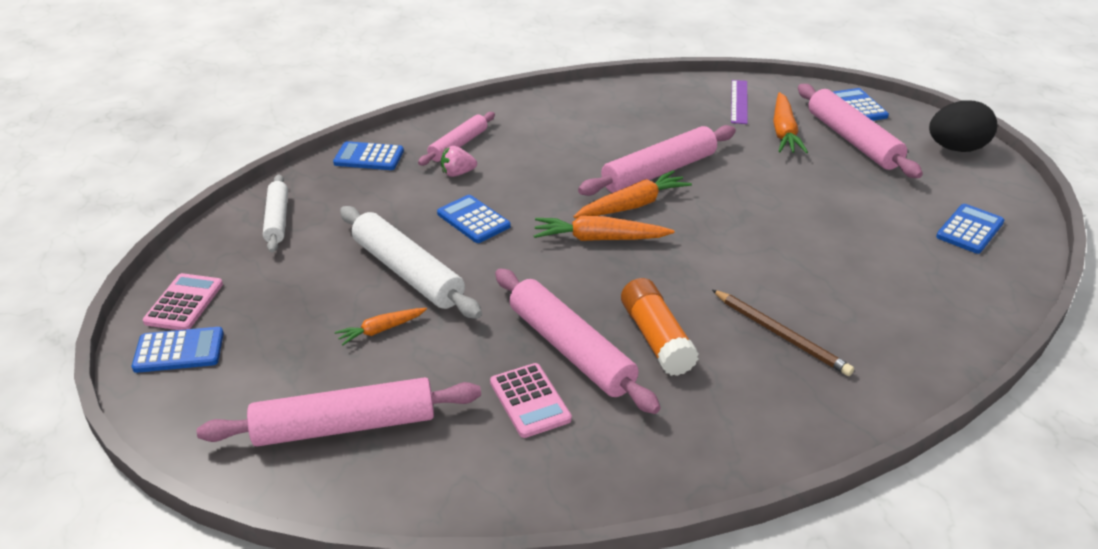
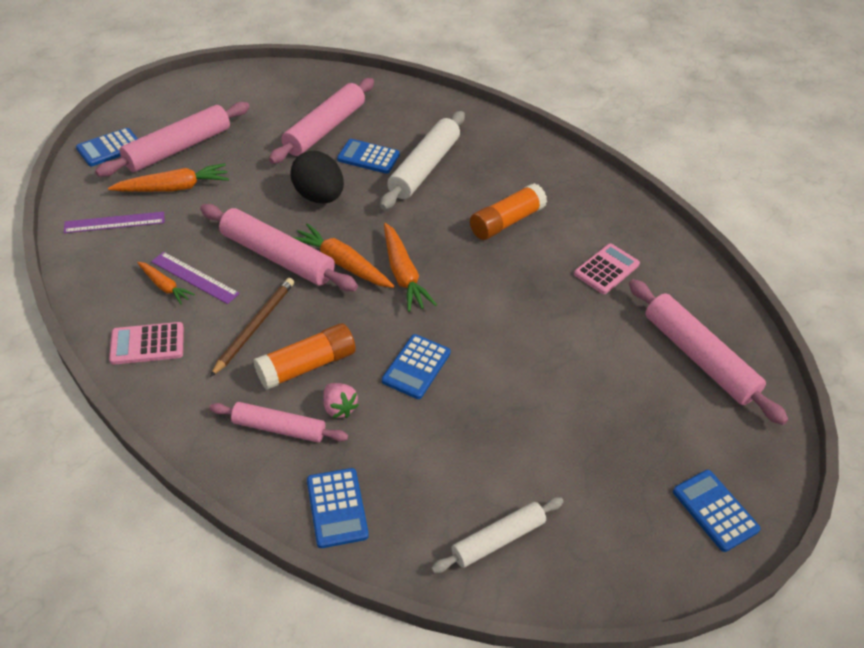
camera: 115 degrees left, 10 degrees up
pink calculator [143,273,223,330] -> pink calculator moved to [109,322,184,365]
orange carrot [335,308,427,346] -> orange carrot moved to [137,262,195,305]
white rolling pin [340,206,482,319] -> white rolling pin moved to [380,111,465,210]
pink rolling pin [495,269,661,414] -> pink rolling pin moved to [269,78,374,164]
brown pencil [712,290,854,376] -> brown pencil moved to [210,278,294,377]
black egg [929,100,997,152] -> black egg moved to [291,151,344,203]
blue calculator [936,204,1004,254] -> blue calculator moved to [337,139,400,174]
none -> purple ruler [151,252,240,304]
none -> orange glue stick [254,323,356,390]

